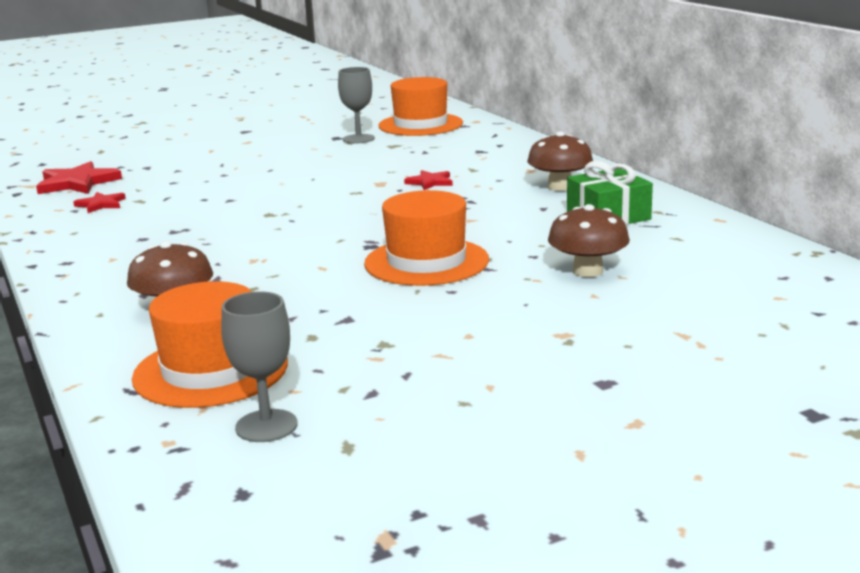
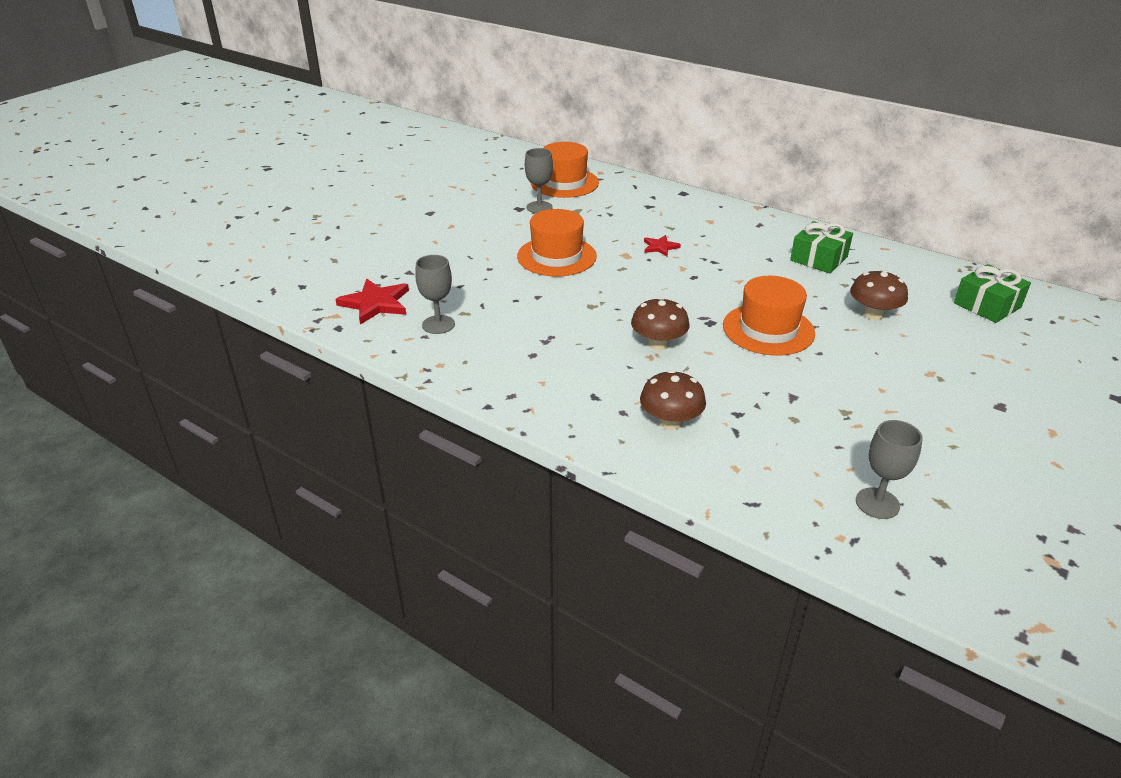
camera: 30 degrees left, 15 degrees up
red star [74,192,126,213] -> grey goblet [415,255,455,334]
orange hat [132,281,288,408] -> orange hat moved to [517,209,597,276]
brown mushroom [527,132,593,191] -> brown mushroom moved to [631,297,689,350]
none -> green gift [954,264,1031,323]

